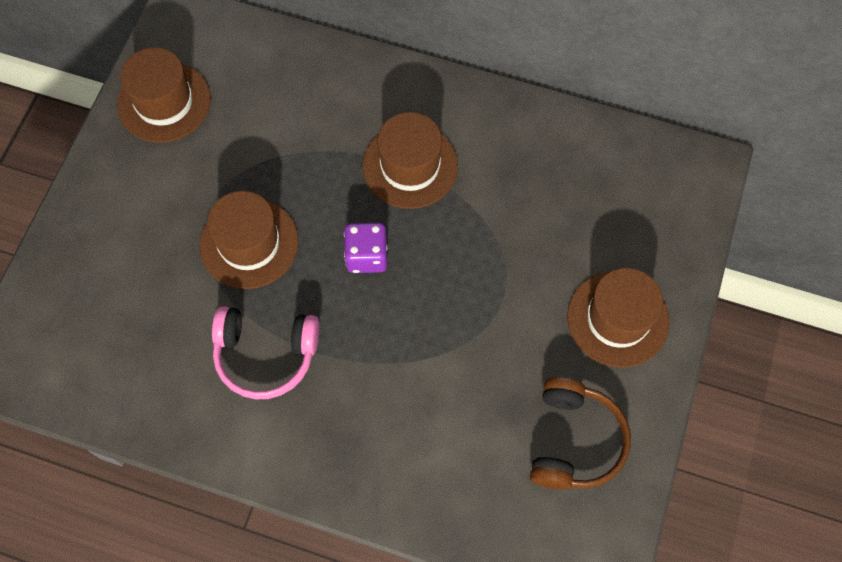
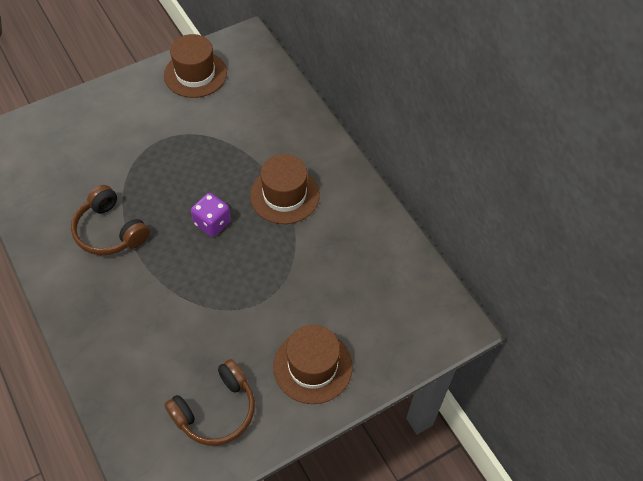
camera: 40 degrees right, 10 degrees down
brown hat [200,191,299,289] -> none
pink headphones [212,306,320,399] -> brown headphones [71,185,150,255]

